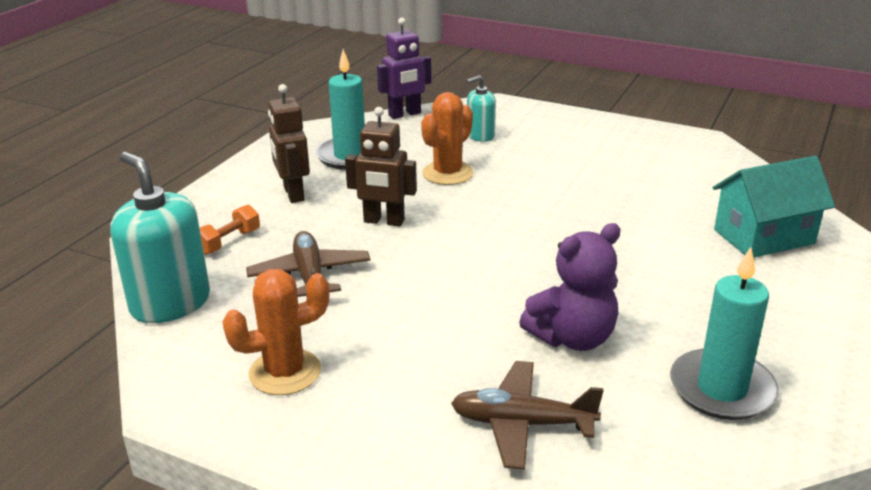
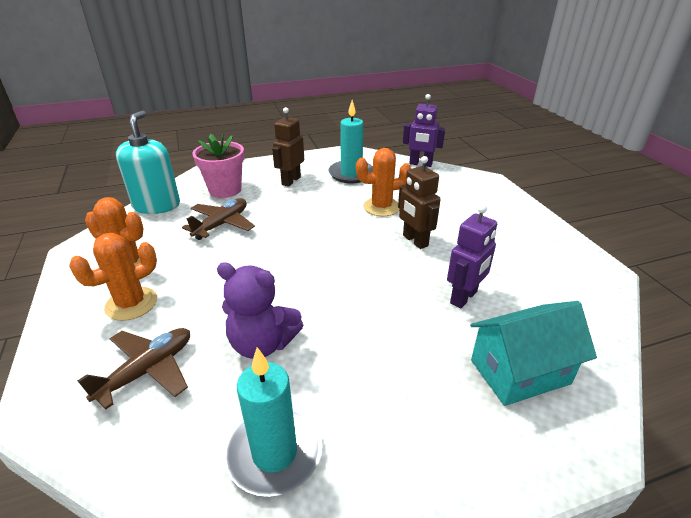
camera: 45 degrees right, 5 degrees up
orange dumbbell [200,205,260,255] -> pink flower pot [192,134,244,198]
brown robot [345,107,417,226] -> brown robot moved to [398,156,441,249]
brown plane [451,361,603,470] -> brown plane turned 75 degrees clockwise [77,328,190,409]
turquoise soap dispenser [467,75,496,142] -> none
turquoise house [712,156,835,258] -> turquoise house turned 45 degrees counterclockwise [470,301,597,406]
none -> orange cactus [69,233,157,321]
none -> purple robot [447,204,497,308]

